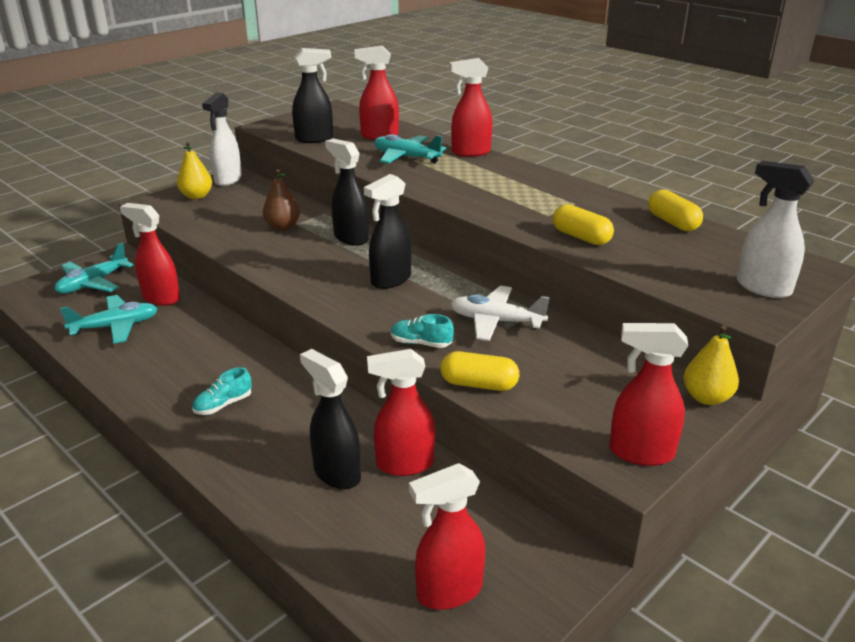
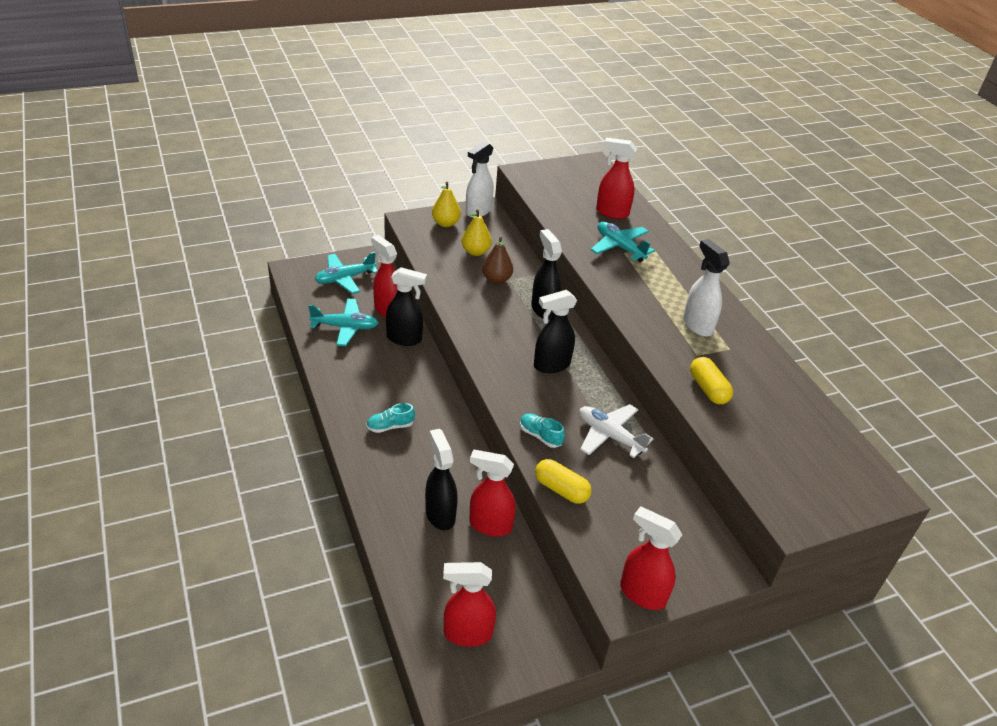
camera: 20 degrees right, 10 degrees up
black spray bottle [292,48,333,143] -> black spray bottle moved to [386,267,427,346]
red spray bottle [450,58,492,157] -> none
yellow capsule [648,189,703,231] -> none
yellow pear [683,325,739,405] -> yellow pear moved to [462,209,492,256]
white spray bottle [737,161,814,298] -> white spray bottle moved to [683,239,730,337]

